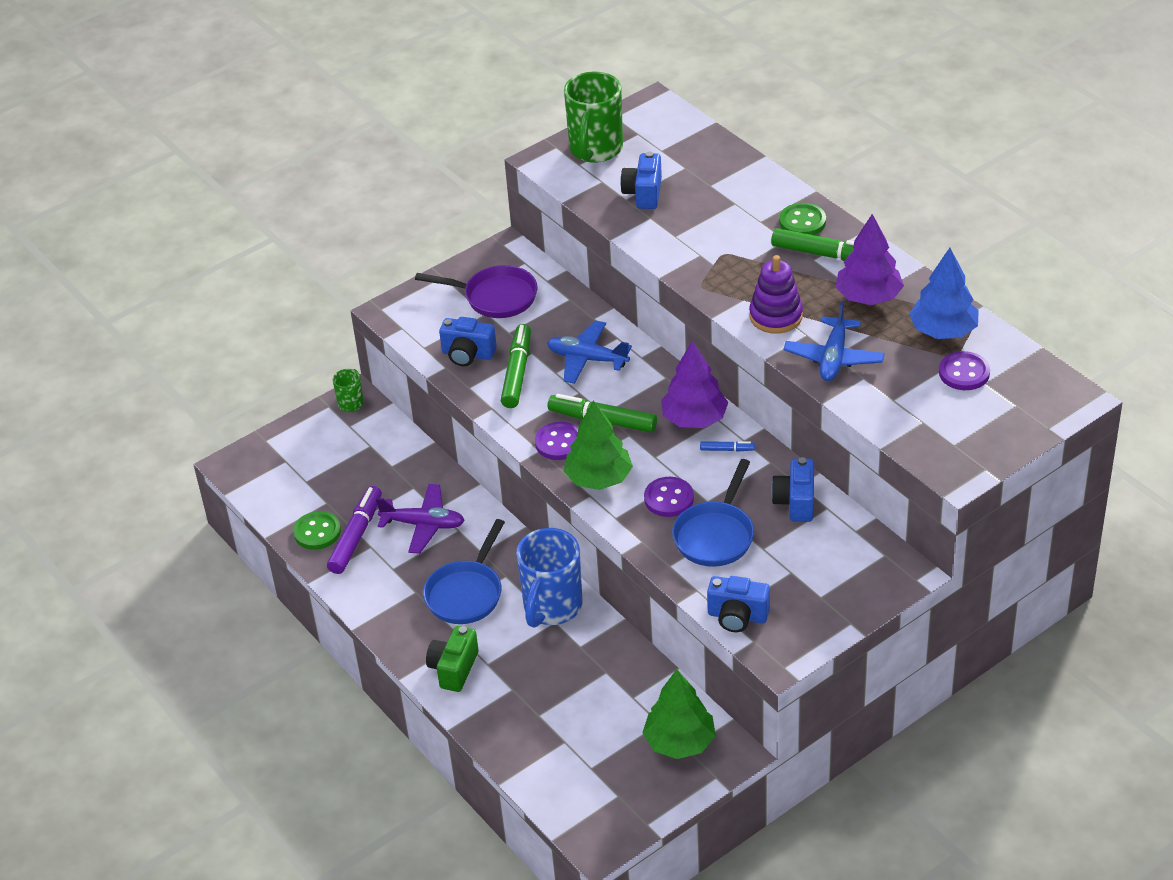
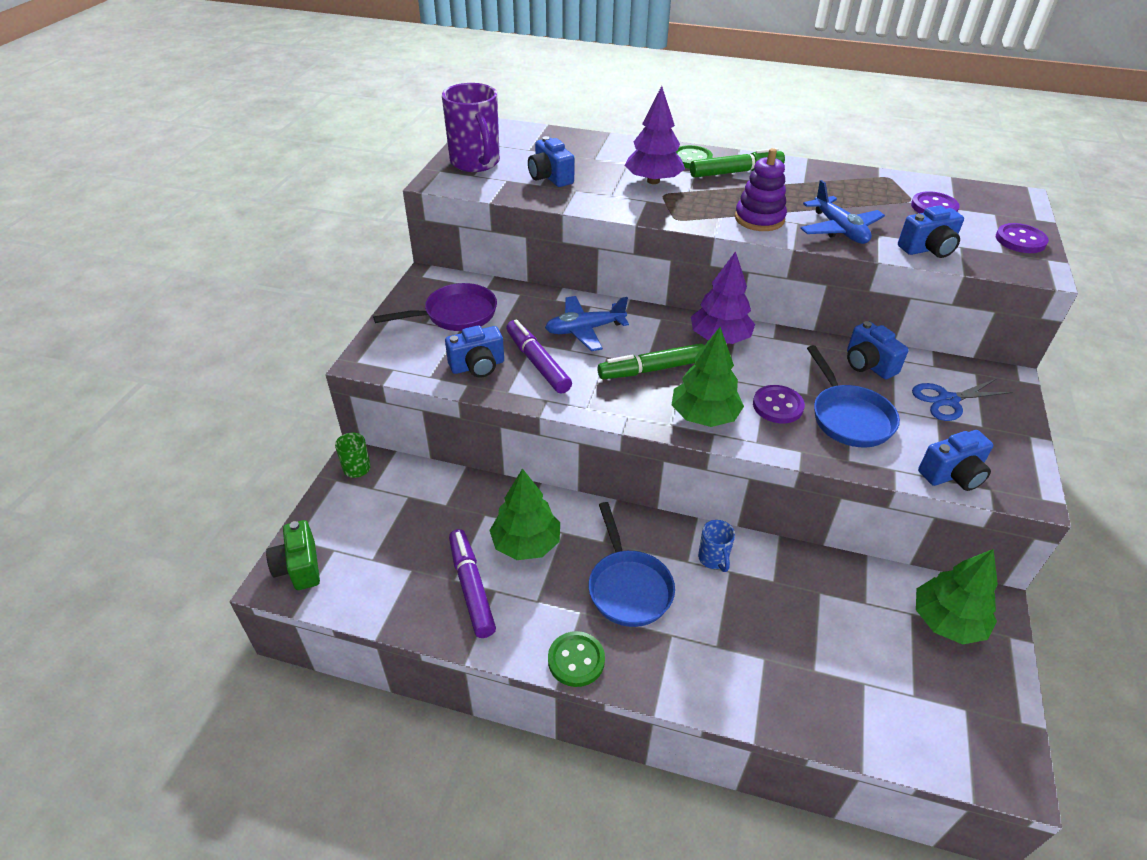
camera: 40 degrees left, 0 degrees up
green button [293,511,341,550] -> green button moved to [548,631,605,687]
purple plane [376,484,465,554] -> green tree [489,468,560,560]
green camera [426,626,479,692] -> green camera moved to [266,520,320,590]
green marker [501,324,531,408] -> purple marker [506,319,572,394]
blue mug [516,528,582,628] -> blue mug [698,520,735,572], size x0.49
purple button [535,422,578,460] -> purple button moved to [996,223,1049,253]
green mug [564,72,623,163] -> purple mug [442,83,500,172]
blue marker [700,441,755,452] -> none
purple tree [835,214,904,305] -> purple tree moved to [624,86,685,184]
blue tree [909,248,979,339] -> none
none -> blue camera [898,206,964,258]
none -> blue scissors [912,379,1013,421]

